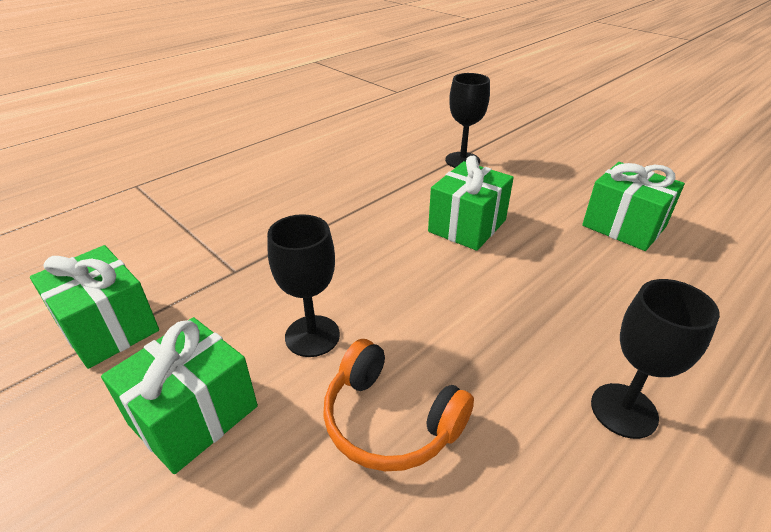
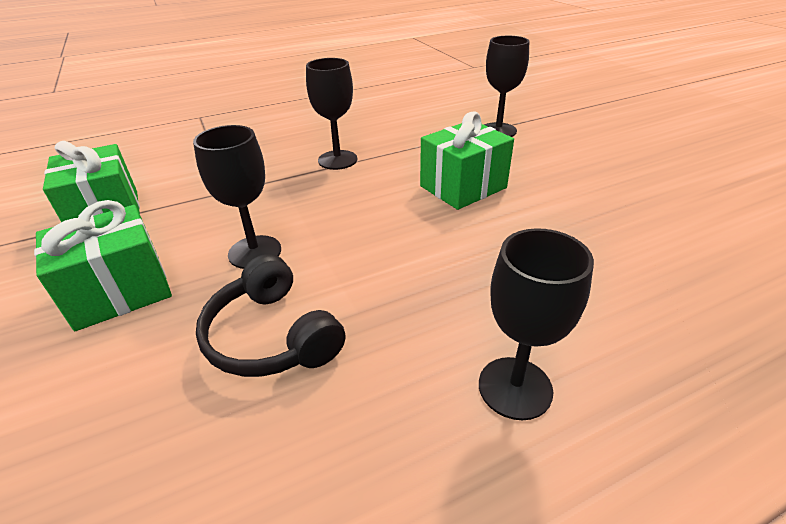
camera: 20 degrees right, 0 degrees up
orange headphones [323,339,474,471] -> black headphones [196,254,345,377]
green gift [582,162,685,251] -> none
none -> black goblet [306,58,357,170]

